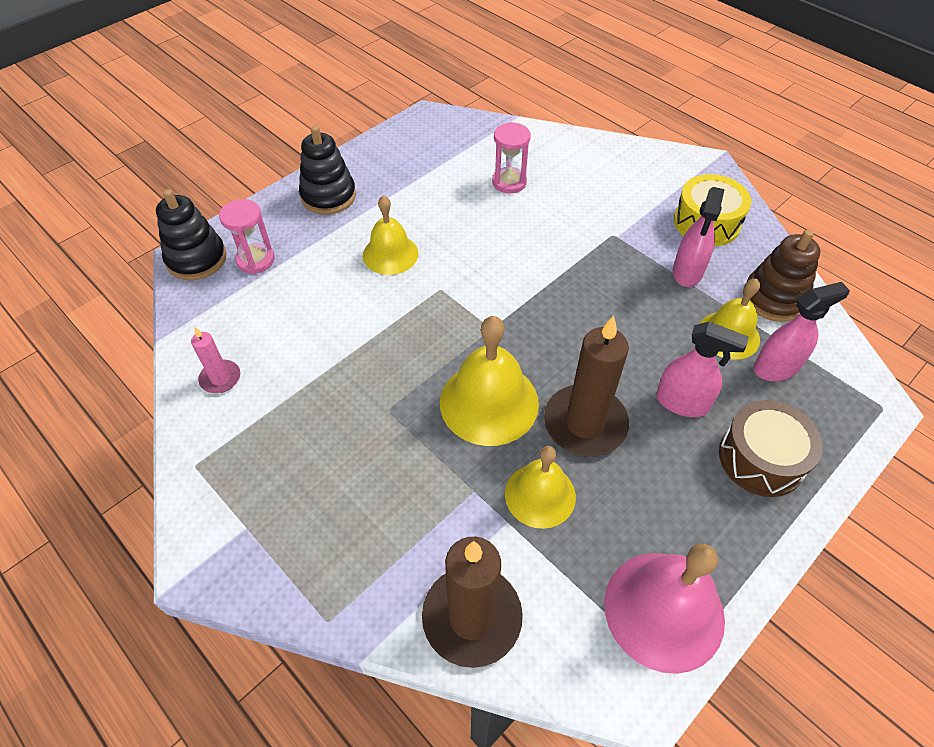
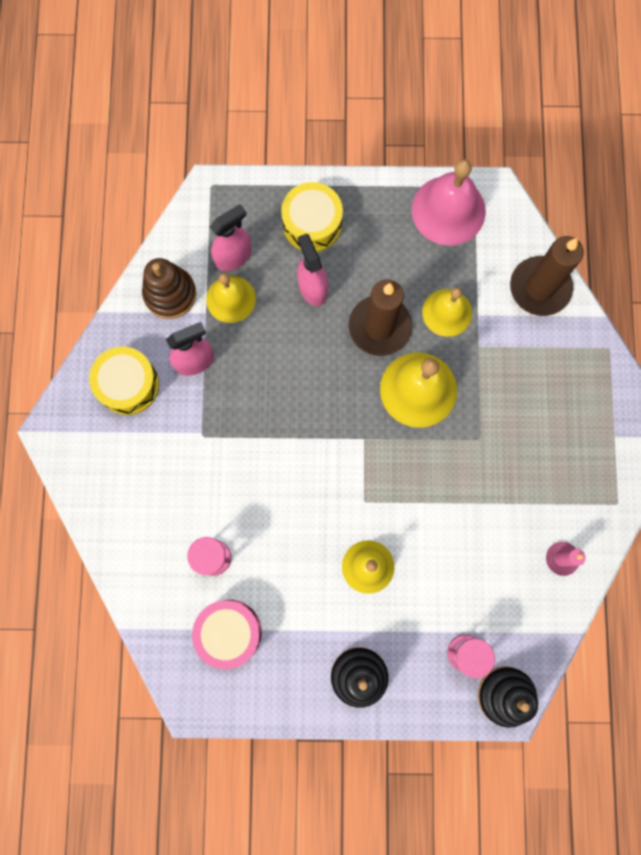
camera: 135 degrees left, 25 degrees up
brown drum [719,400,823,497] -> yellow drum [281,182,343,252]
pink spray bottle [753,282,850,381] -> pink spray bottle turned 120 degrees clockwise [210,204,251,271]
none -> pink drum [192,600,262,669]

